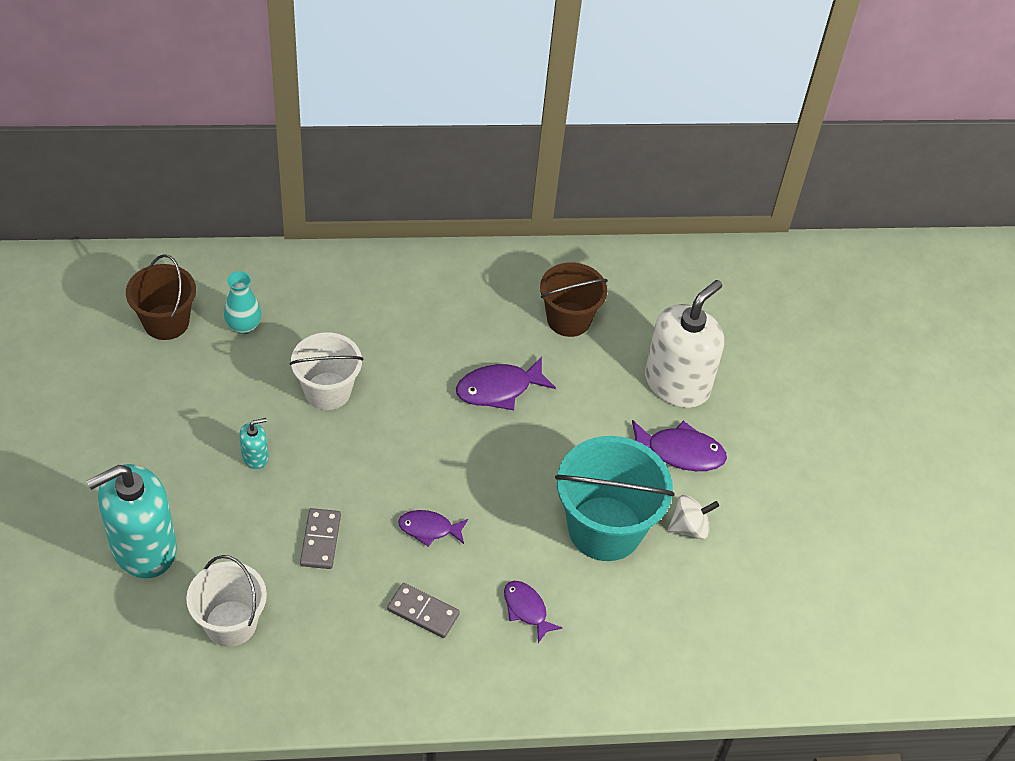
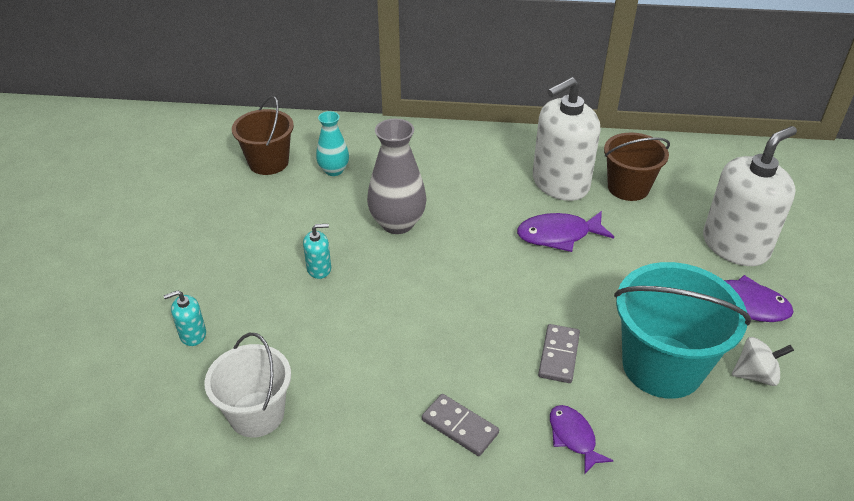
camera: 15 degrees right, 10 degrees down
turquoise soap dispenser [87,464,177,578] -> turquoise soap dispenser [163,290,206,346], size x0.43
white bucket [290,332,363,410] -> grey vase [367,119,427,234]
grey domino [300,508,341,569] -> grey domino moved to [538,324,580,383]
purple fish [398,510,468,547] -> none
none -> white soap dispenser [533,77,600,201]

